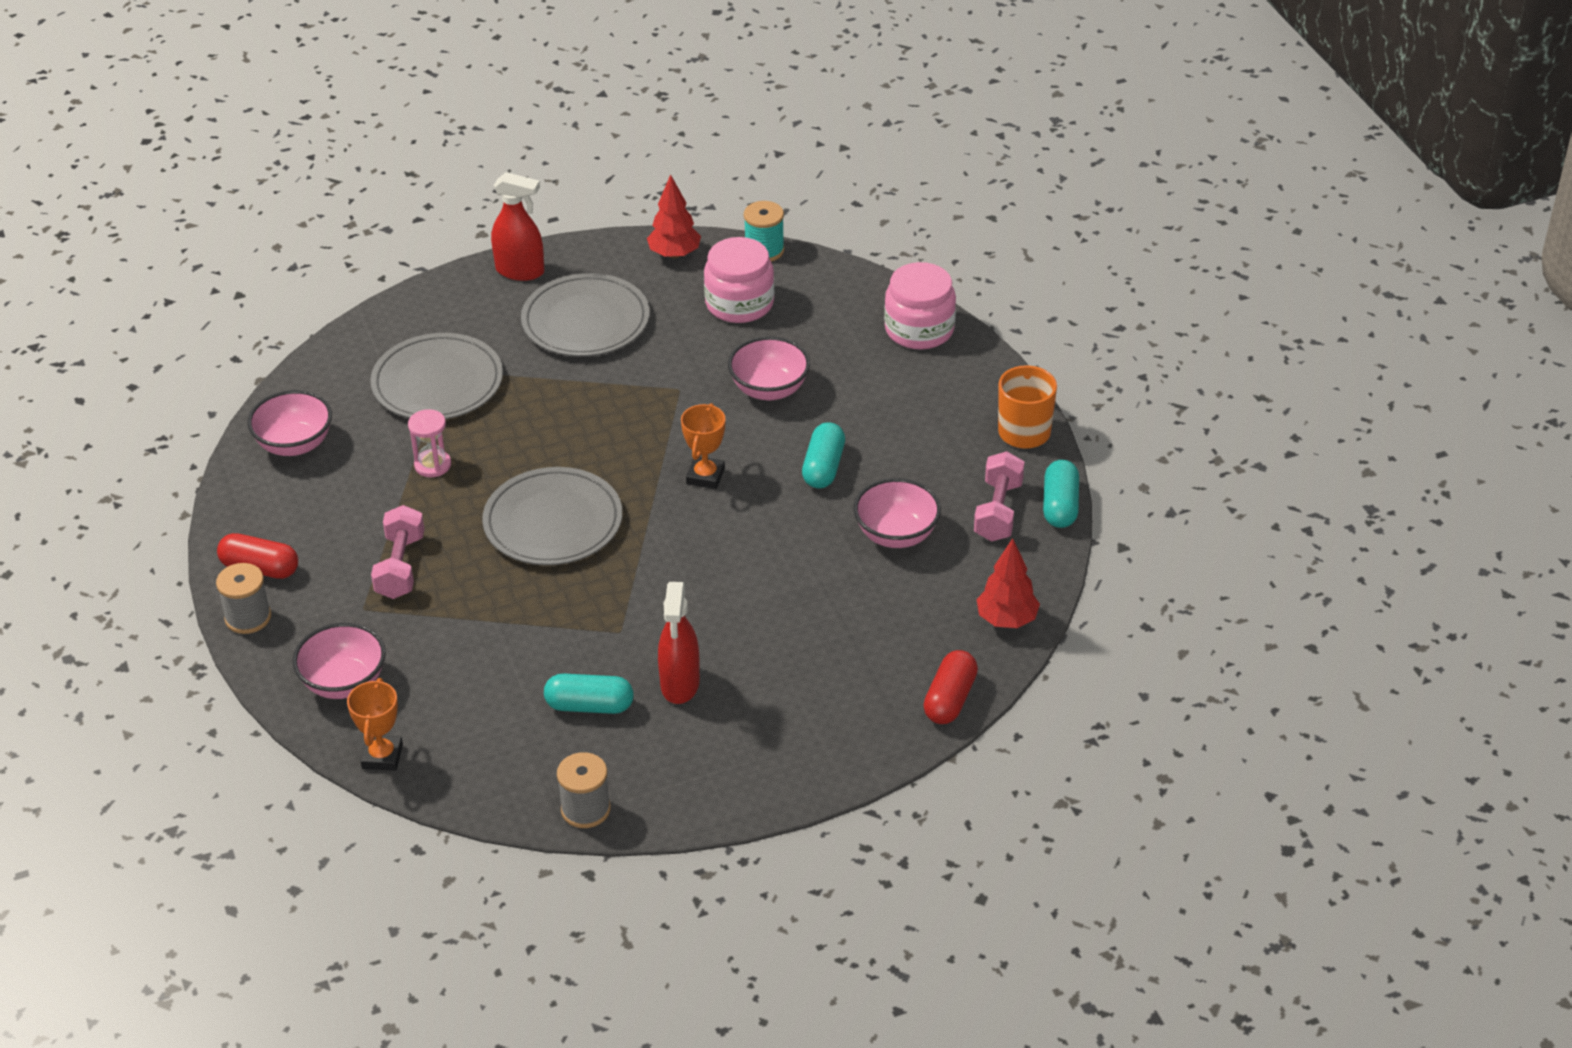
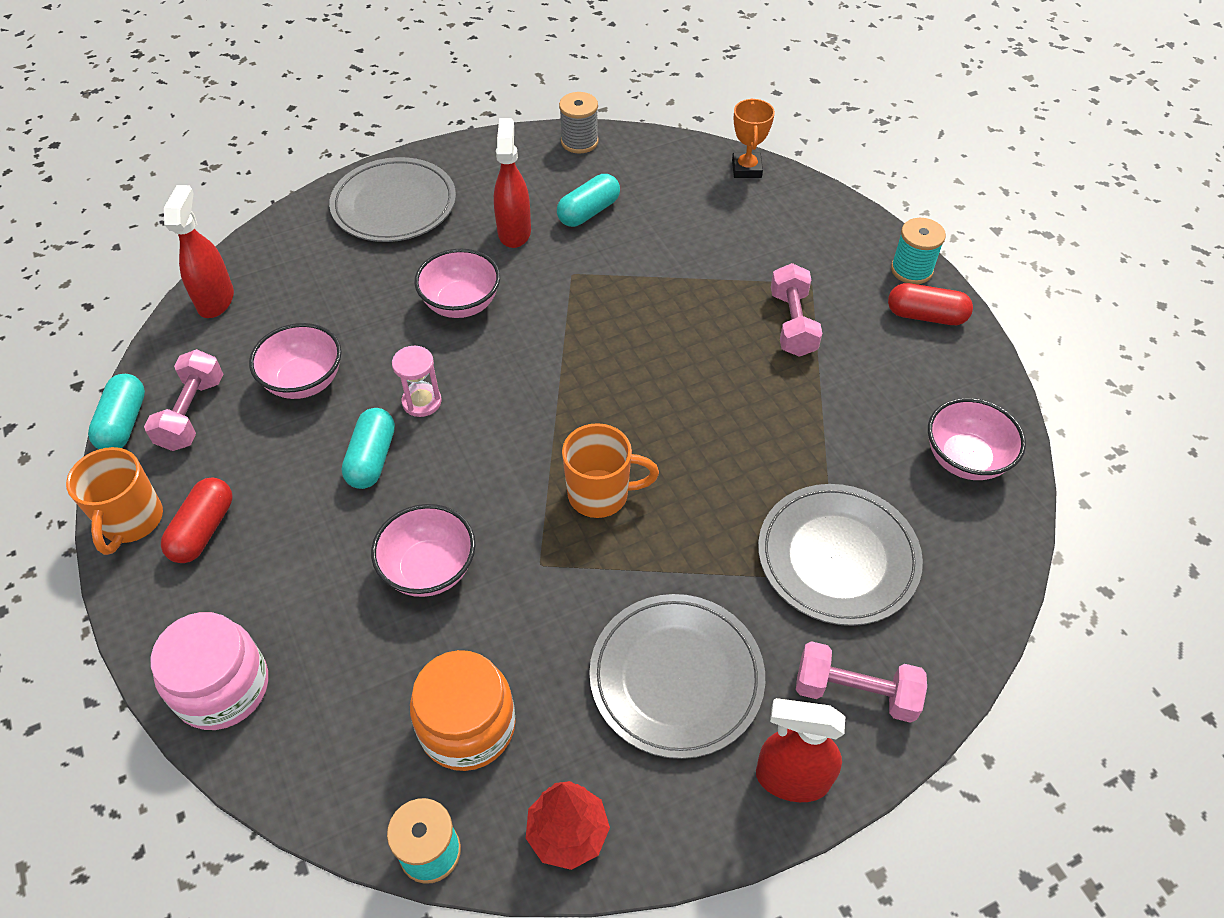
camera: 175 degrees right, 10 degrees up
grey spool [216,563,271,634] -> turquoise spool [891,218,946,284]
pink bowl [292,623,386,699] -> pink bowl moved to [414,249,500,318]
pink hourglass [408,409,451,477] -> pink hourglass moved to [392,346,441,417]
grey plate [482,467,622,565] -> grey plate moved to [329,157,456,242]
turquoise capsule [544,674,634,714] -> turquoise capsule turned 45 degrees counterclockwise [557,174,620,227]
orange trophy [681,403,725,489] -> none
pink jar [704,237,775,323] -> orange jar [410,650,516,771]
red capsule [923,650,978,724] -> red capsule moved to [161,477,232,563]
red tree [977,538,1040,628] -> red spray bottle [164,185,234,318]
none -> orange mug [562,423,659,518]
none -> pink dumbbell [796,641,927,723]

